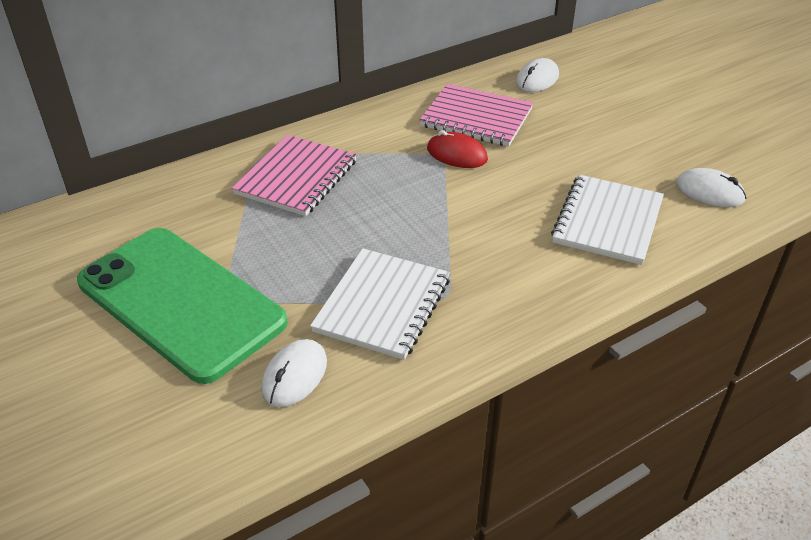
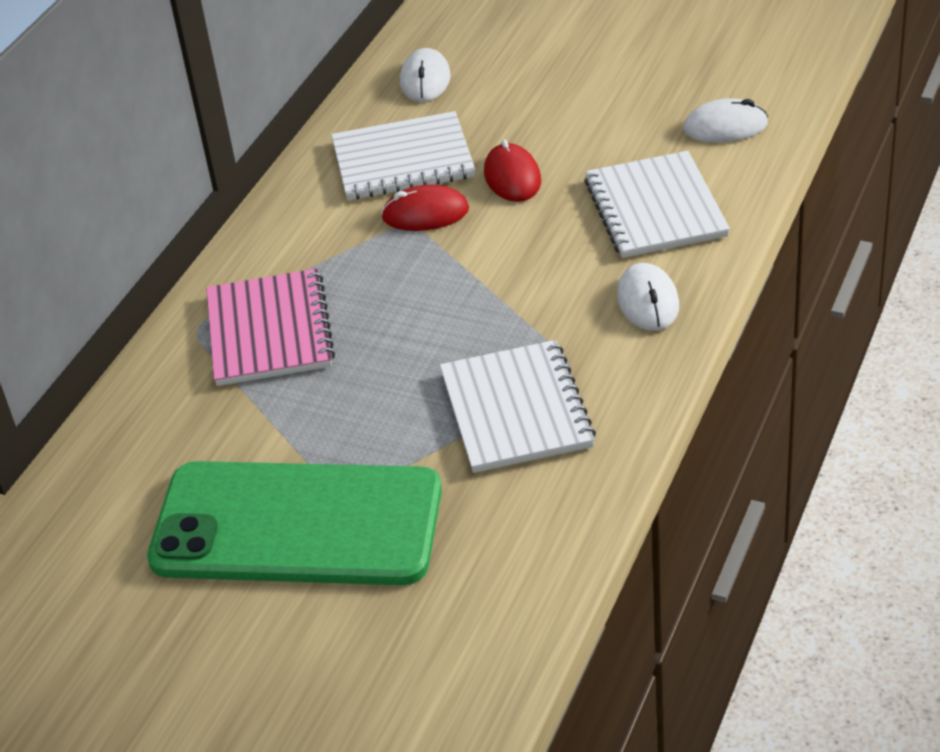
camera: 30 degrees left, 0 degrees up
white mouse [261,339,327,407] -> white mouse moved to [617,263,679,331]
pink notebook [419,84,533,147] -> white notebook [331,111,475,200]
none -> red mouse [484,139,541,202]

